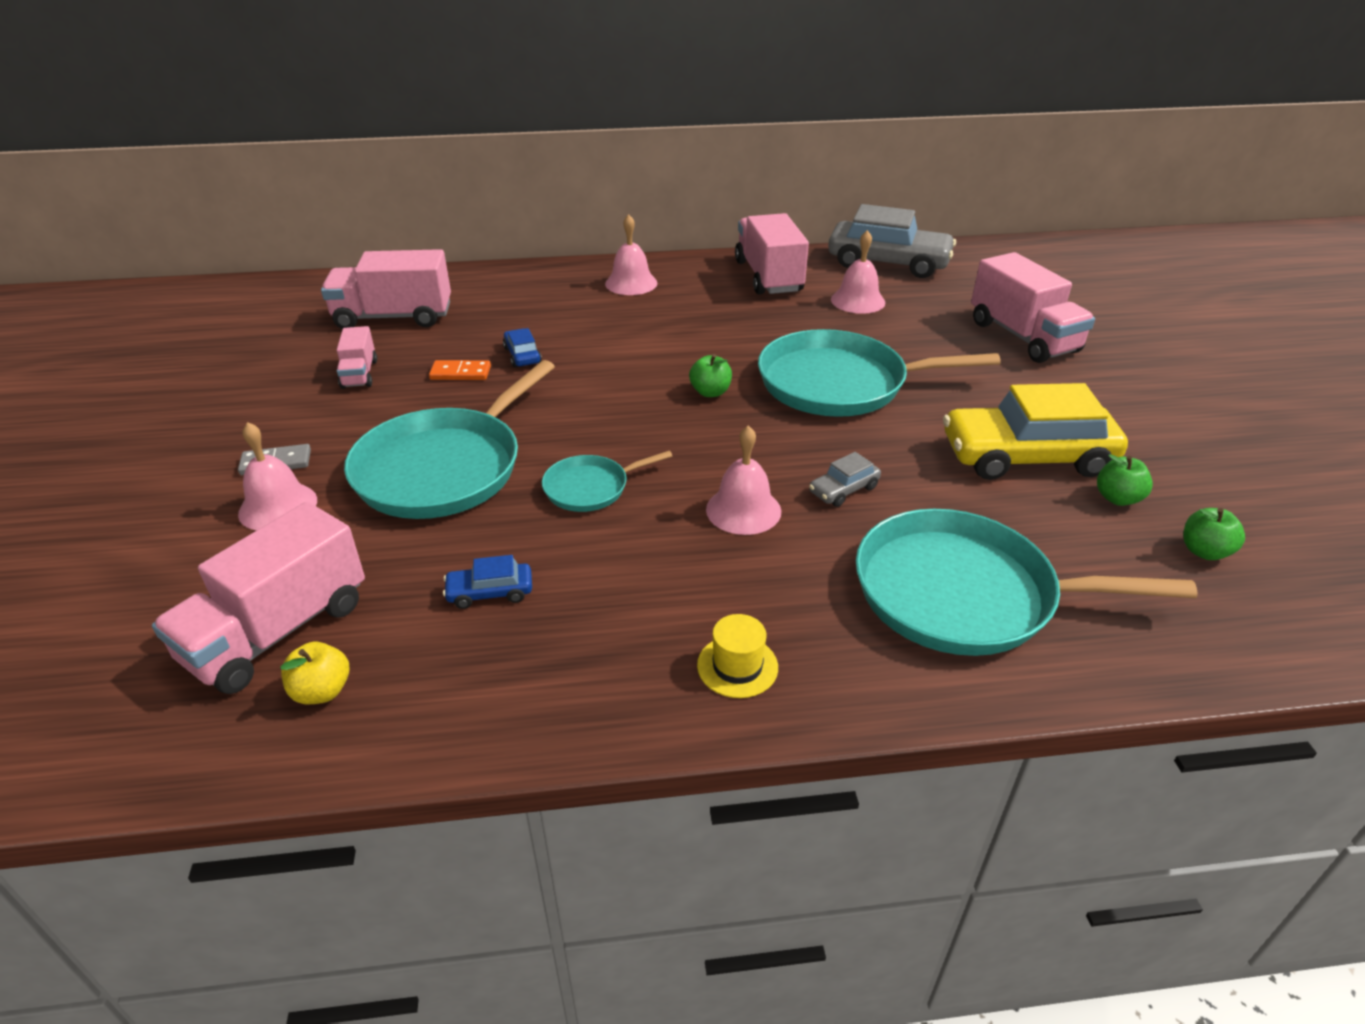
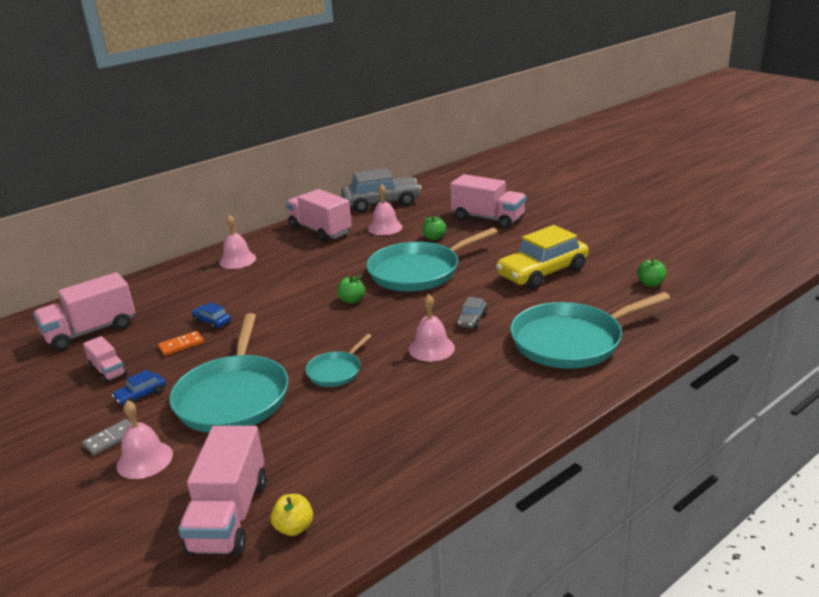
camera: 30 degrees left, 10 degrees down
blue car [443,555,532,609] -> blue car moved to [112,369,166,406]
yellow hat [697,614,778,698] -> none
green apple [1097,454,1153,506] -> green apple moved to [422,215,446,240]

